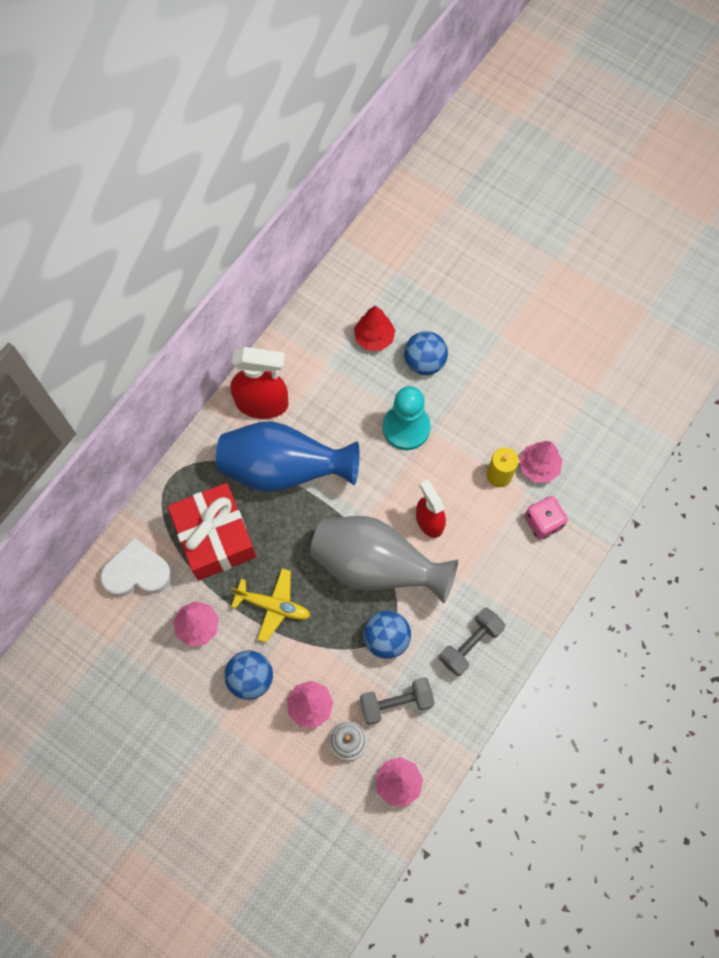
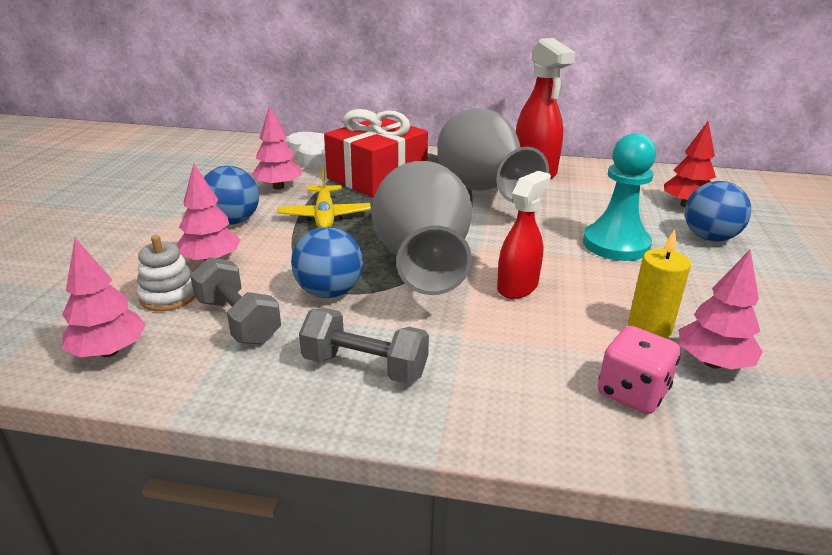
camera: 65 degrees right, 40 degrees down
blue vase [216,421,359,492] -> grey vase [437,108,549,202]

